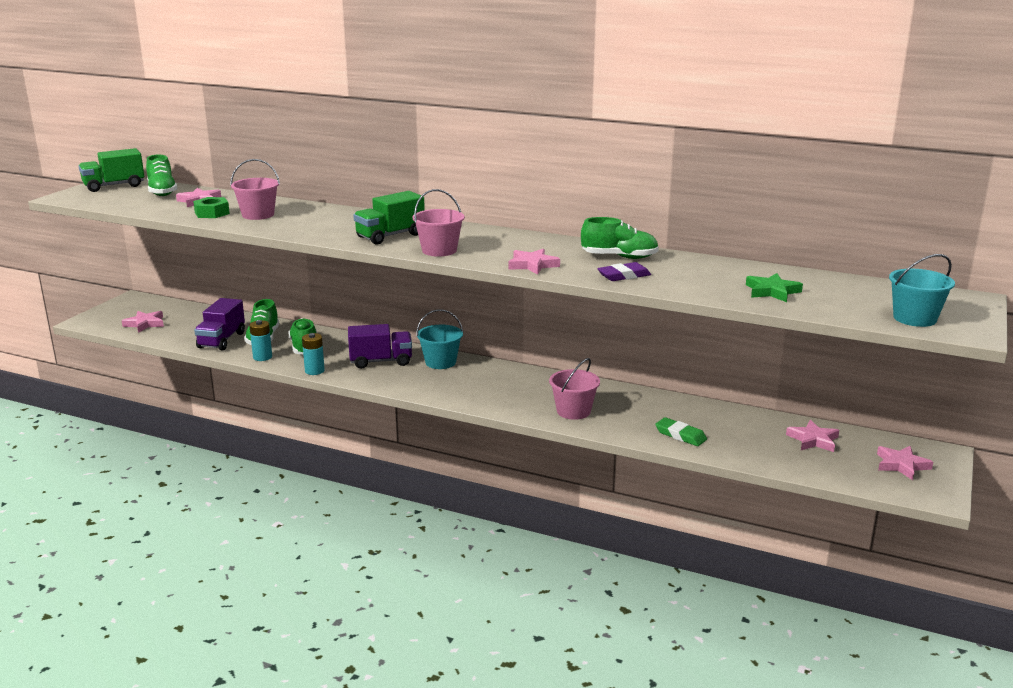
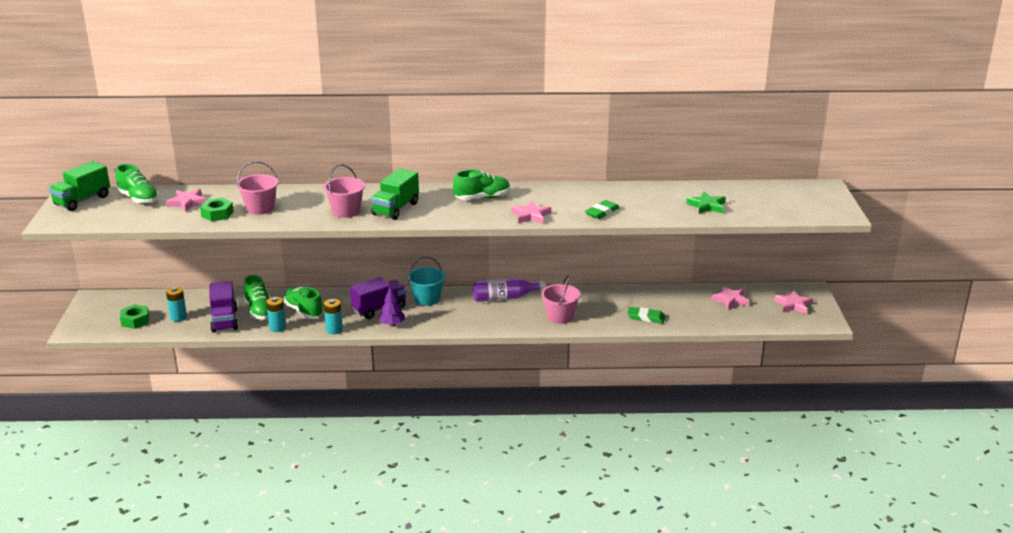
camera: 25 degrees left, 5 degrees up
pink star [122,311,164,333] -> green nut [120,304,149,329]
pink bucket [413,189,465,257] -> pink bucket moved to [323,164,365,218]
green shoe [581,217,659,259] -> green shoe moved to [453,170,510,200]
purple eraser [597,262,651,281] -> green eraser [585,200,619,219]
turquoise bucket [889,254,955,327] -> none
none -> turquoise battery [166,286,187,322]
none -> purple tree [379,285,405,327]
none -> purple bottle [473,277,546,302]

